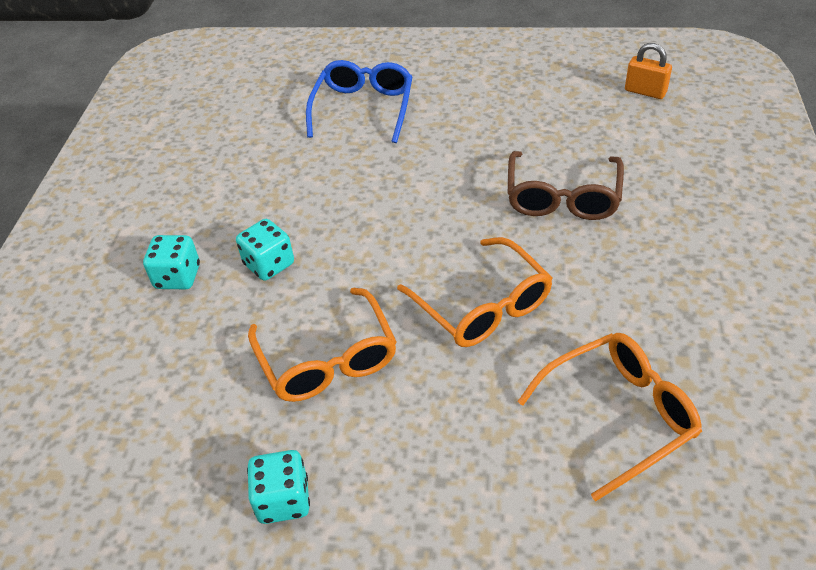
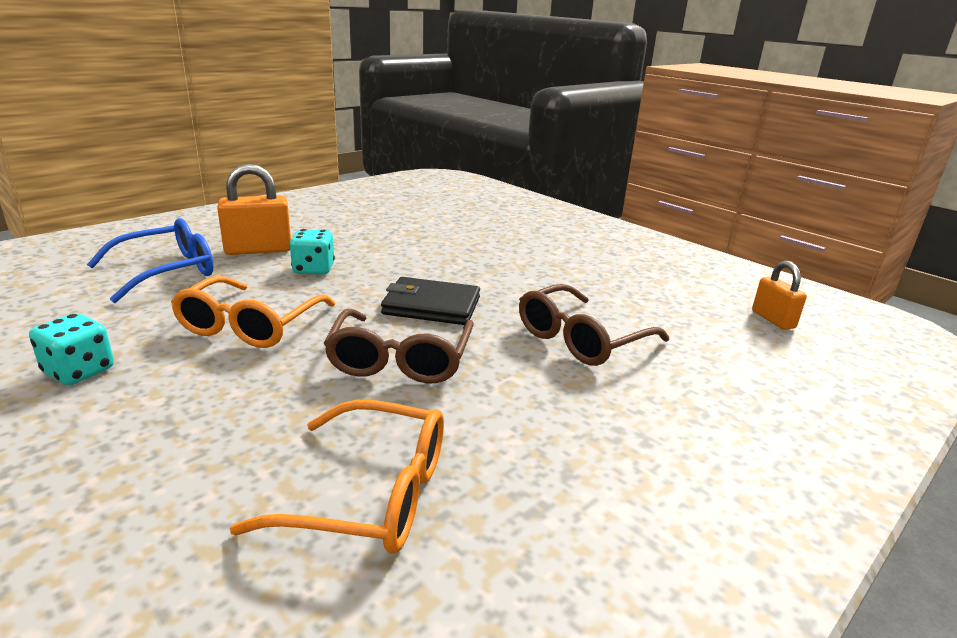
camera: 35 degrees right, 20 degrees down
turquoise dice [143,235,200,289] -> orange padlock [217,164,291,255]
blue glasses [306,60,413,143] -> blue glasses moved to [87,218,214,303]
orange glasses [397,237,552,347] -> brown glasses [324,309,474,383]
none -> black wallet [381,277,480,325]

